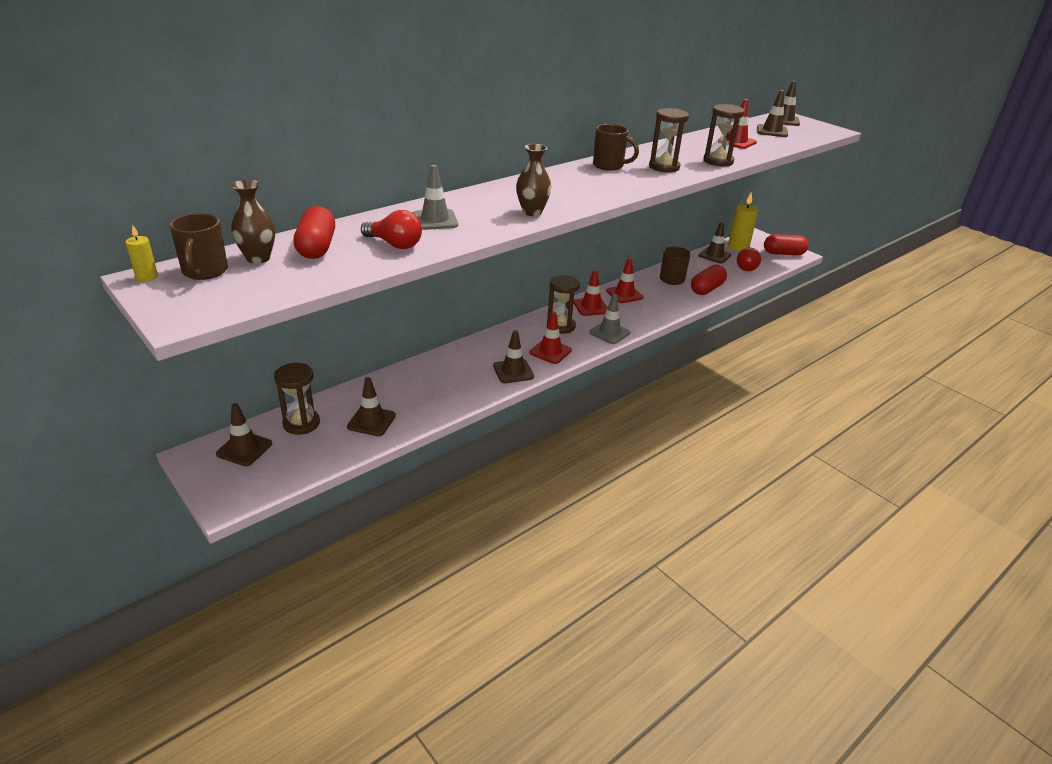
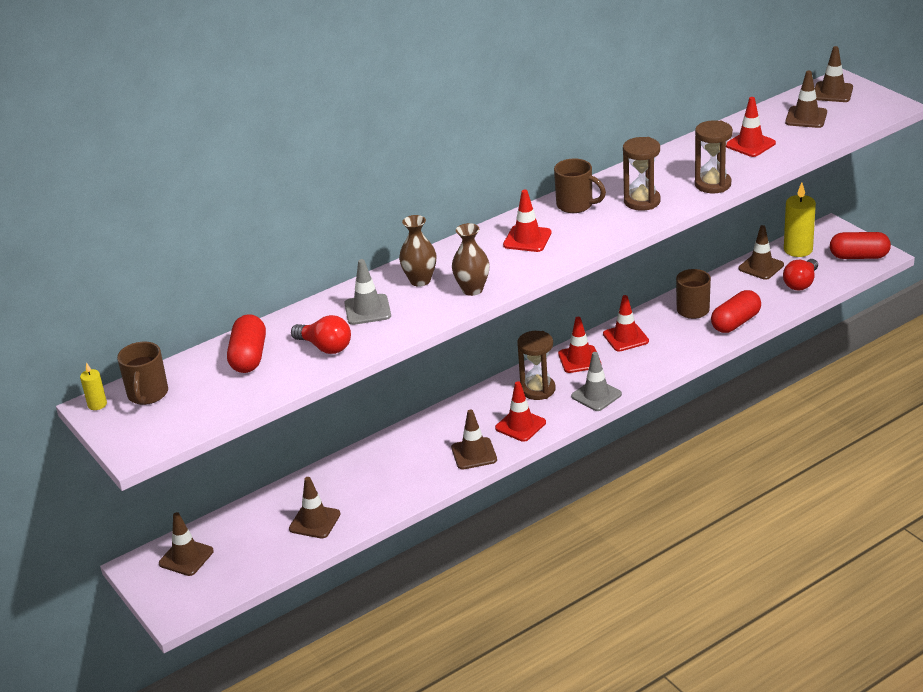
camera: 10 degrees right, 0 degrees up
brown vase [231,180,275,264] -> brown vase moved to [399,215,436,287]
brown hourglass [274,363,320,435] -> none
none -> red traffic cone [503,190,552,252]

